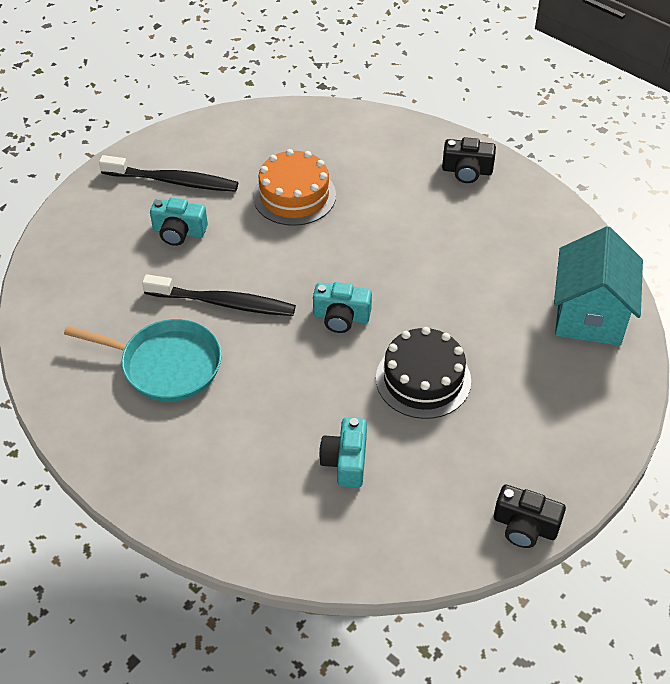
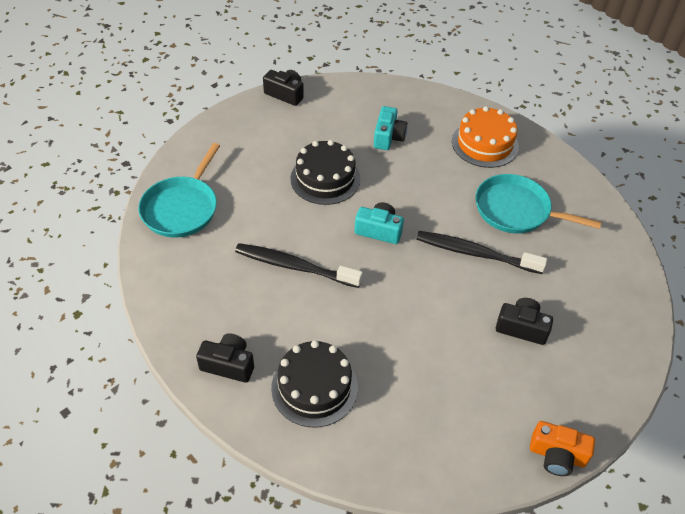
camera: 175 degrees left, 0 degrees up
black toothbrush [99,155,238,192] -> black toothbrush moved to [235,243,363,288]
turquoise camera [150,198,208,246] -> black camera [496,298,553,345]
orange cake [253,149,336,226] -> orange cake moved to [452,106,519,168]
turquoise house [554,226,643,346] -> turquoise pan [138,143,220,238]
none -> black cake [271,340,358,427]
none -> orange camera [530,421,595,476]

